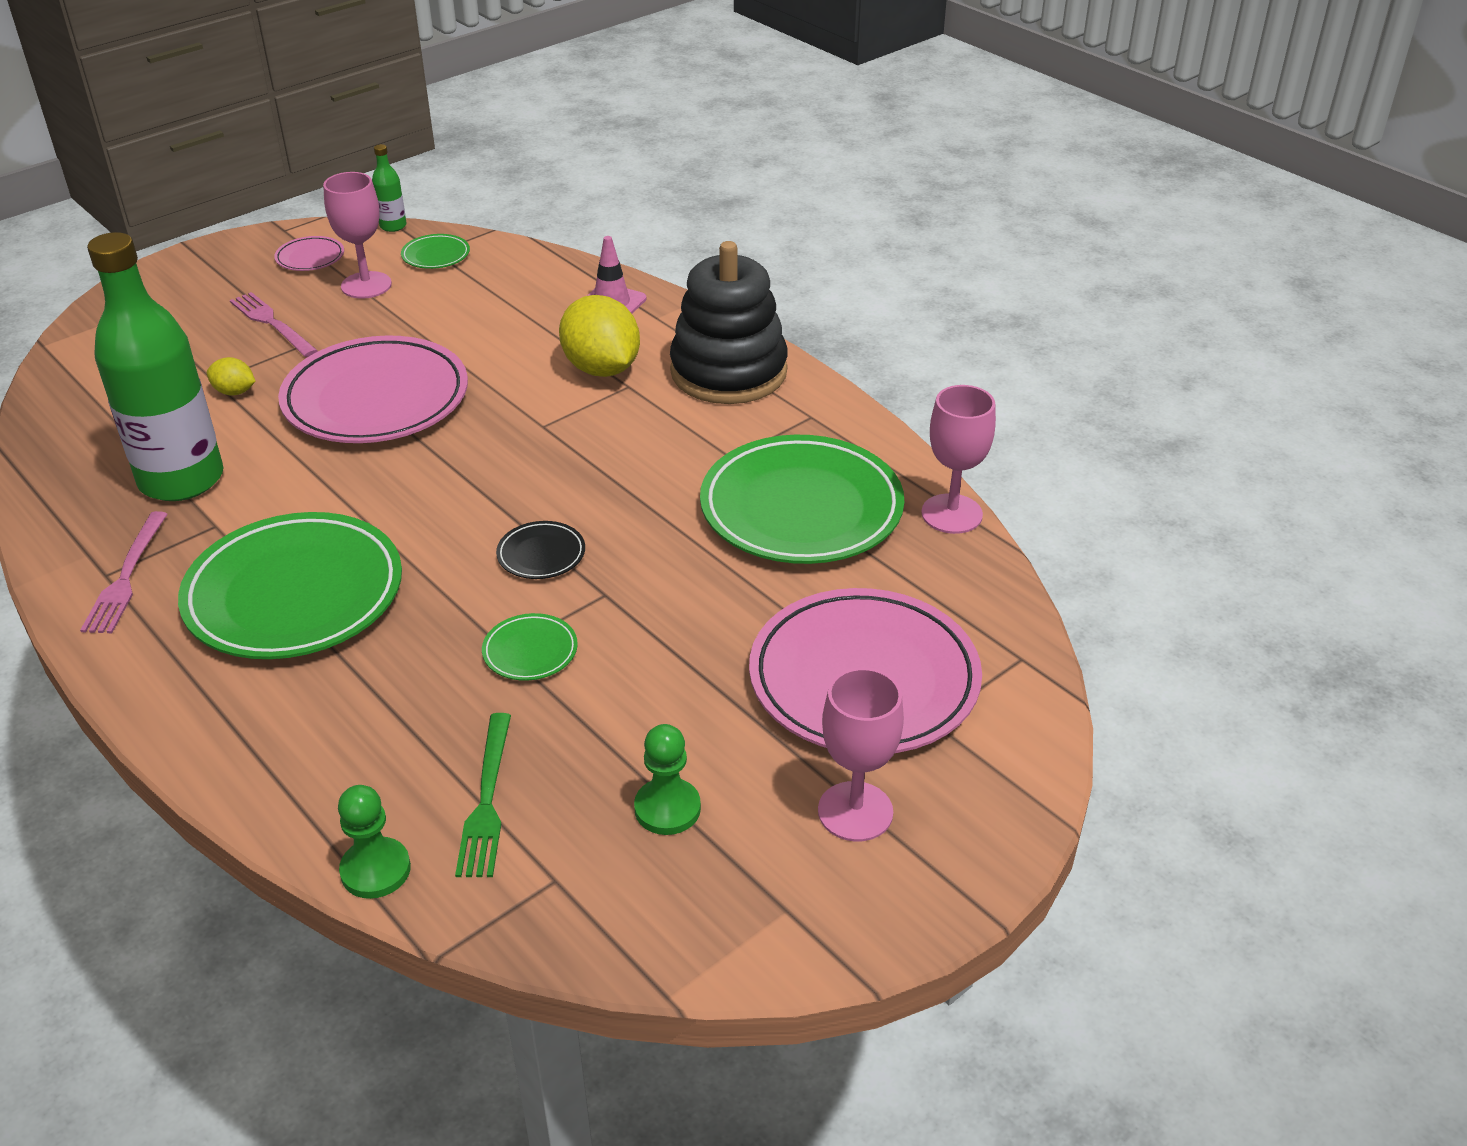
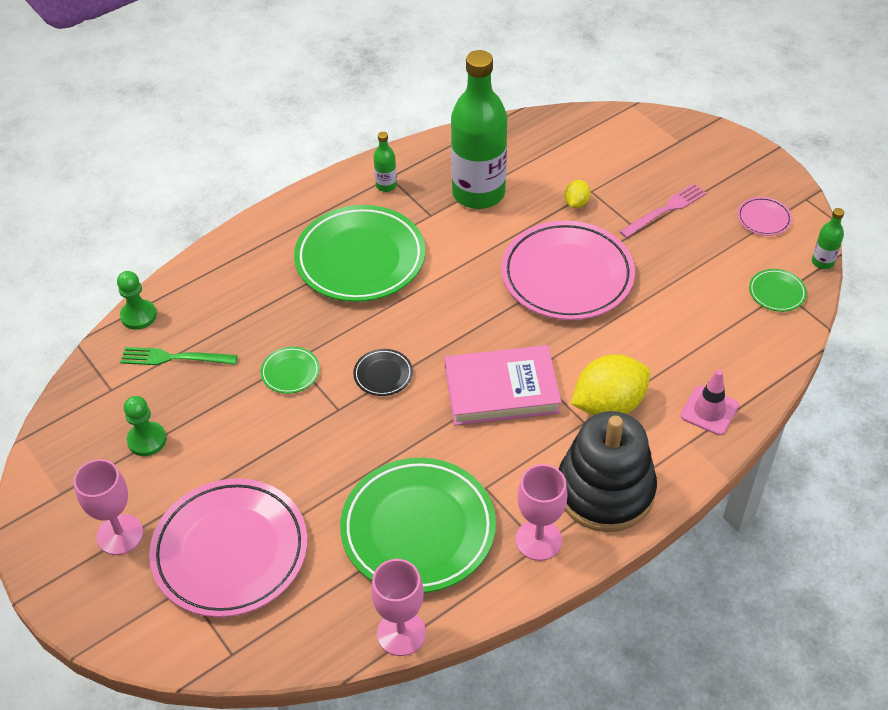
camera: 95 degrees right, 10 degrees up
pink fork [80,511,168,633] -> green bottle [373,132,397,192]
pink goblet [323,172,392,299] -> pink goblet moved to [516,464,568,561]
none -> pink book [445,345,561,426]

